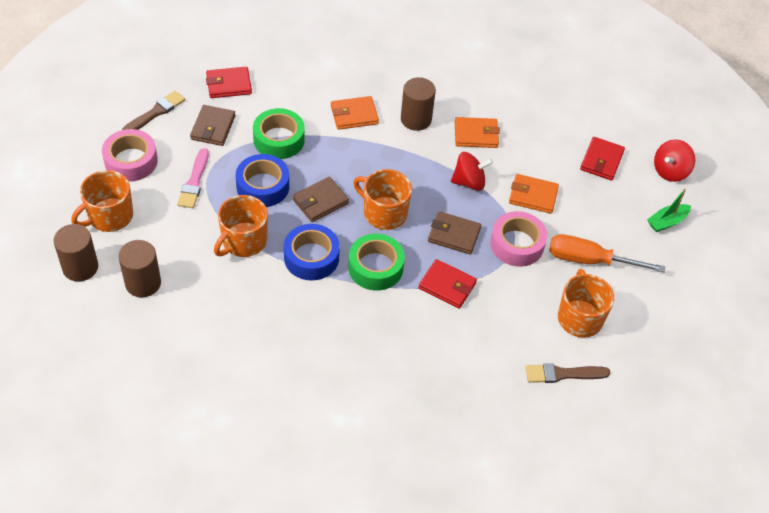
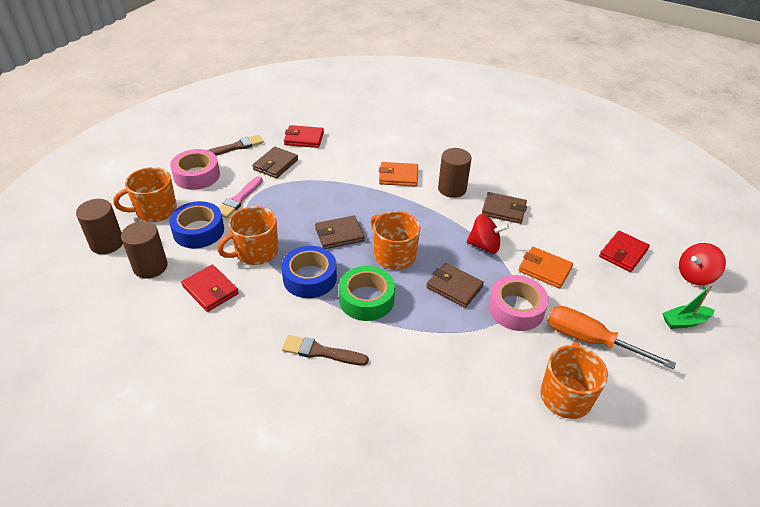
camera: 20 degrees right, 10 degrees down
blue tape [236,154,289,207] -> blue tape moved to [169,201,224,248]
green tape [253,108,305,159] -> none
red wallet [418,259,477,309] -> red wallet moved to [181,265,239,312]
orange wallet [455,117,500,148] -> brown wallet [482,192,527,224]
brown brush [526,363,610,383] -> brown brush moved to [282,335,369,365]

